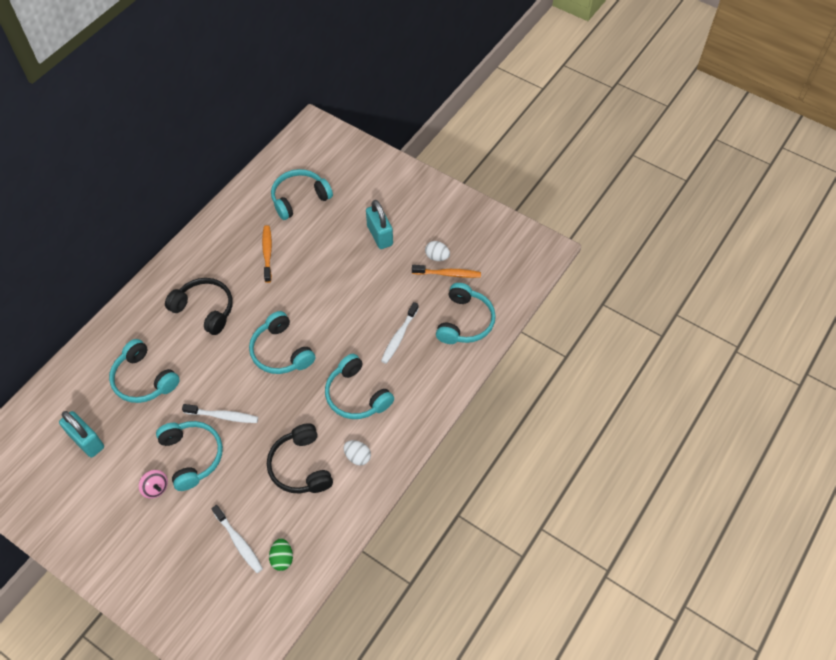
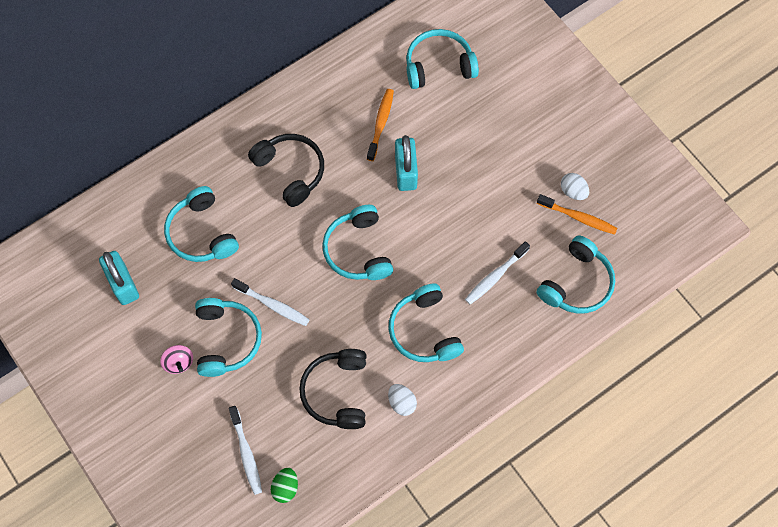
camera: 20 degrees right, 10 degrees up
turquoise padlock [366,200,393,249] -> turquoise padlock moved to [395,135,418,191]

